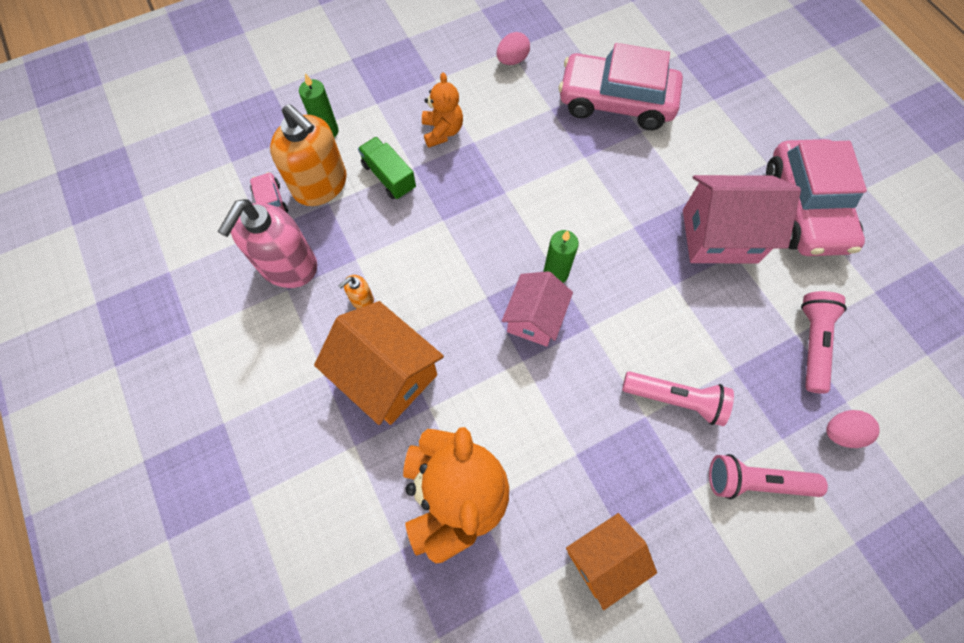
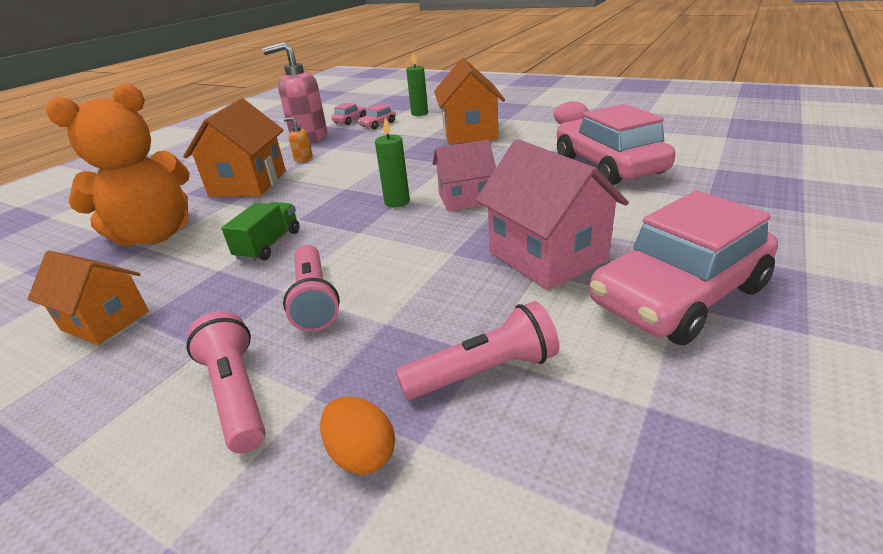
camera: 60 degrees right, 35 degrees down
orange soap dispenser [270,104,347,206] -> pink car [358,104,396,129]
green truck [358,137,416,199] -> green truck moved to [222,202,299,261]
orange teddy bear [422,72,463,148] -> orange house [434,58,505,144]
pink house [502,271,573,347] -> pink house moved to [433,140,496,211]
pink egg [826,410,879,448] -> orange egg [320,397,395,475]

